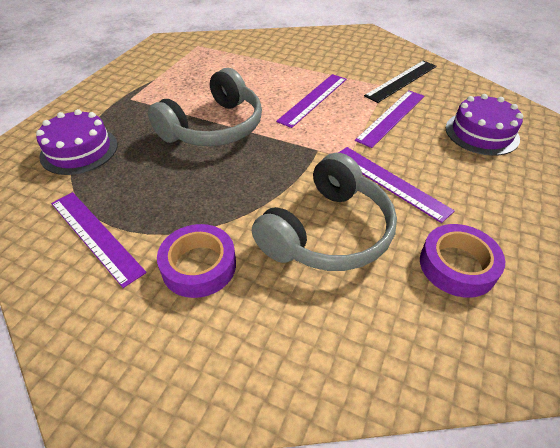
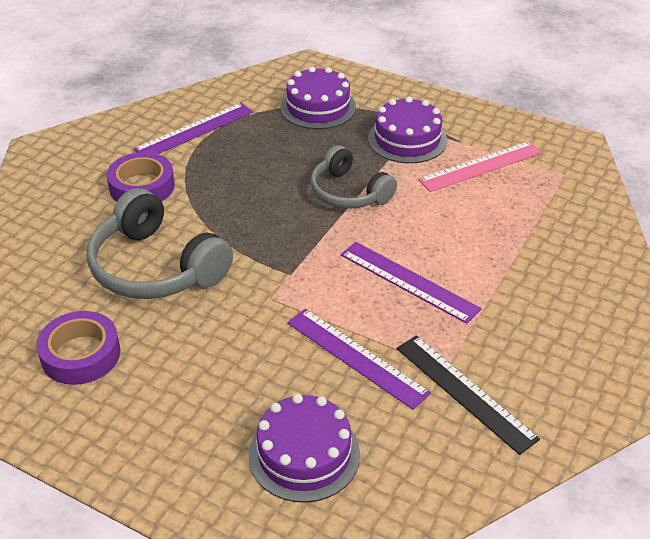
camera: 95 degrees right, 5 degrees down
grey headphones [148,68,262,146] -> grey headphones [310,145,397,209], size x0.65
purple ruler [338,147,455,223] -> none
none -> purple cake [368,96,447,163]
none -> pink ruler [418,141,543,192]

